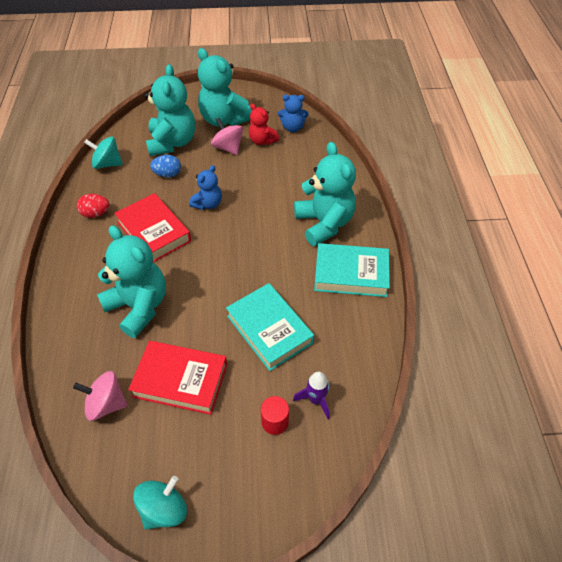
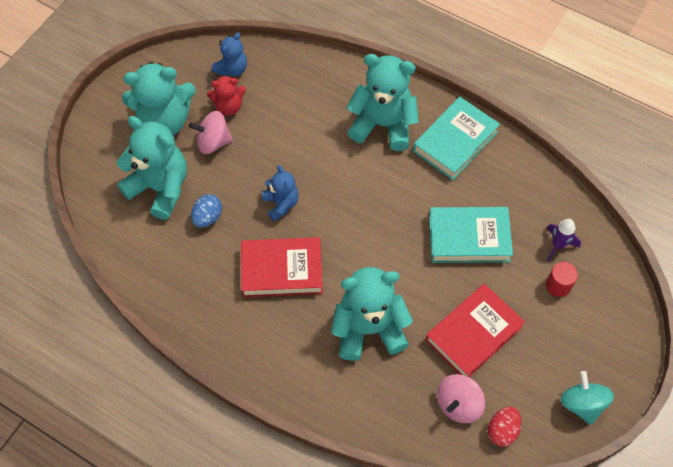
camera: 55 degrees left, 10 degrees up
red egg [77,194,109,218] -> red egg moved to [488,407,522,447]
turquoise spinning top [84,136,123,169] -> none

